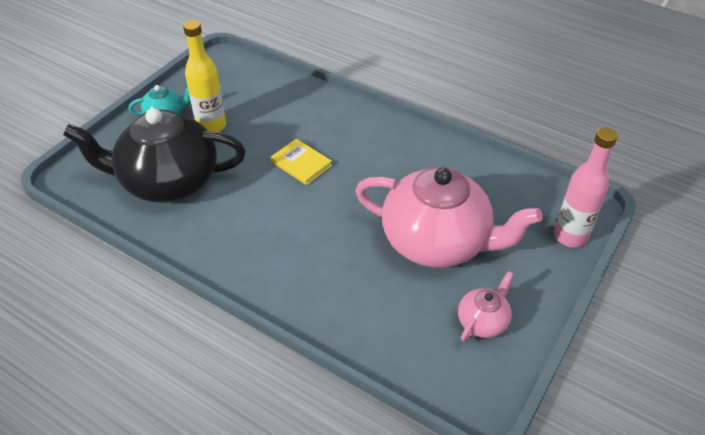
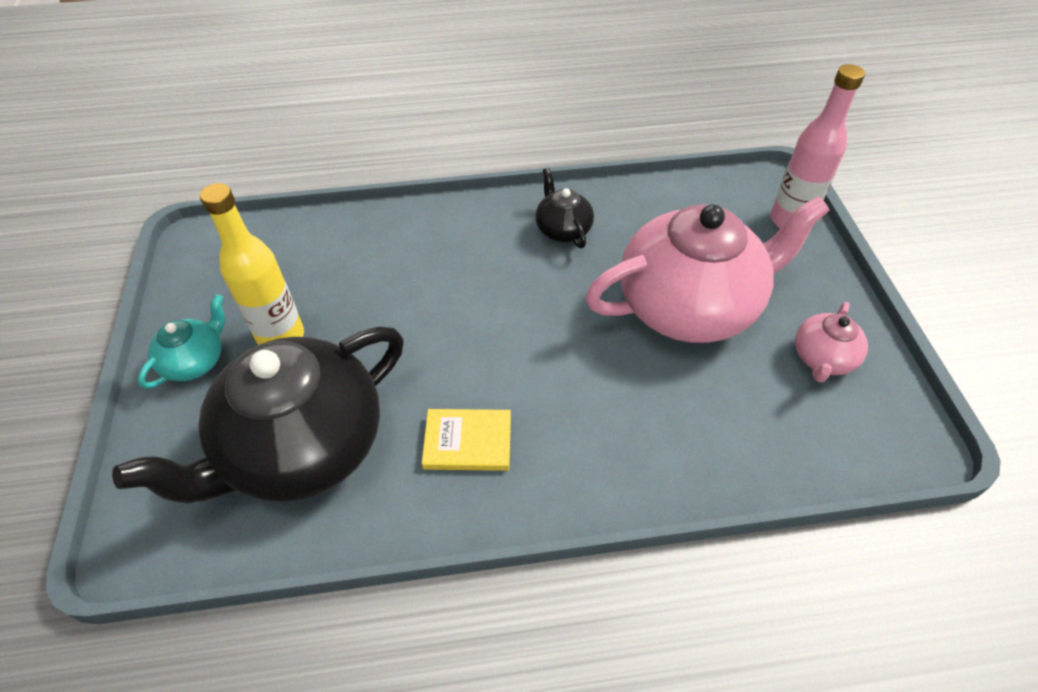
camera: 40 degrees left, 5 degrees up
yellow book [271,139,332,185] -> yellow book moved to [422,409,511,471]
pink teapot [458,271,514,342] -> pink teapot turned 150 degrees counterclockwise [795,302,868,382]
none -> black teapot [535,168,594,248]

